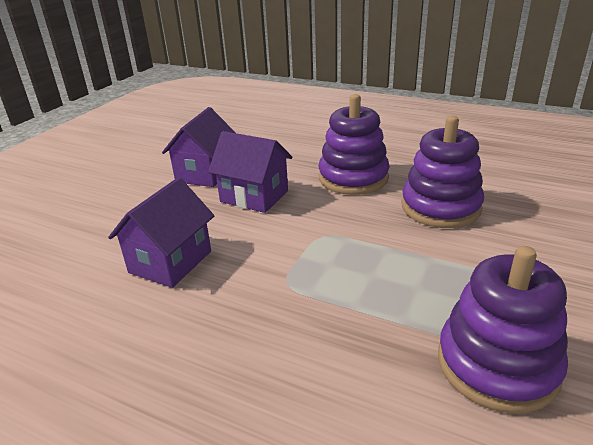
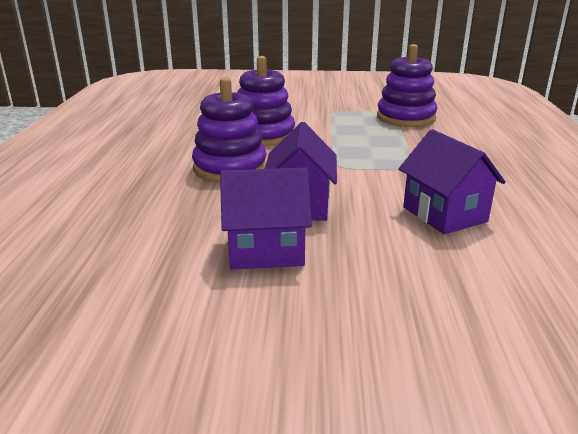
camera: 115 degrees left, 5 degrees down
purple house [108,177,214,288] -> purple house turned 60 degrees clockwise [399,129,506,234]

